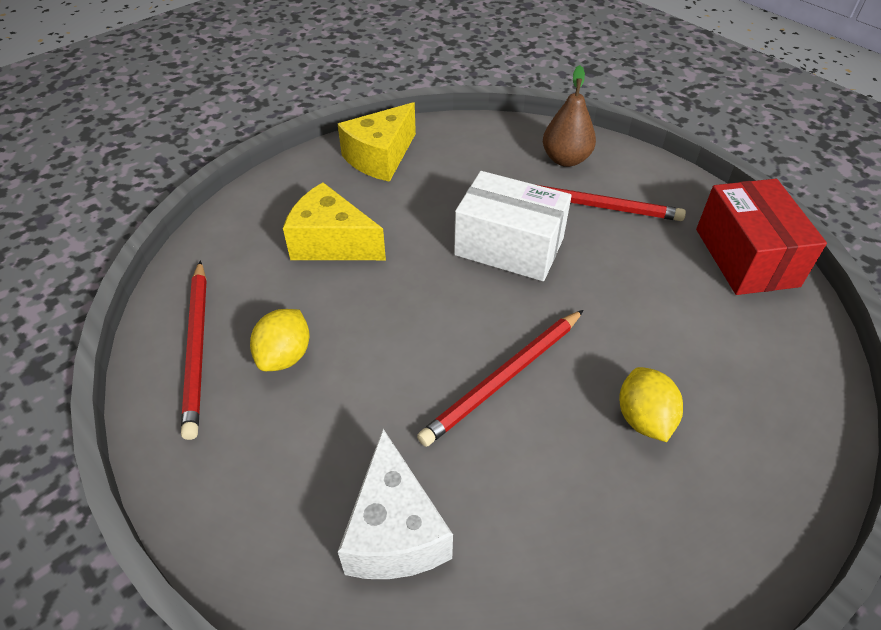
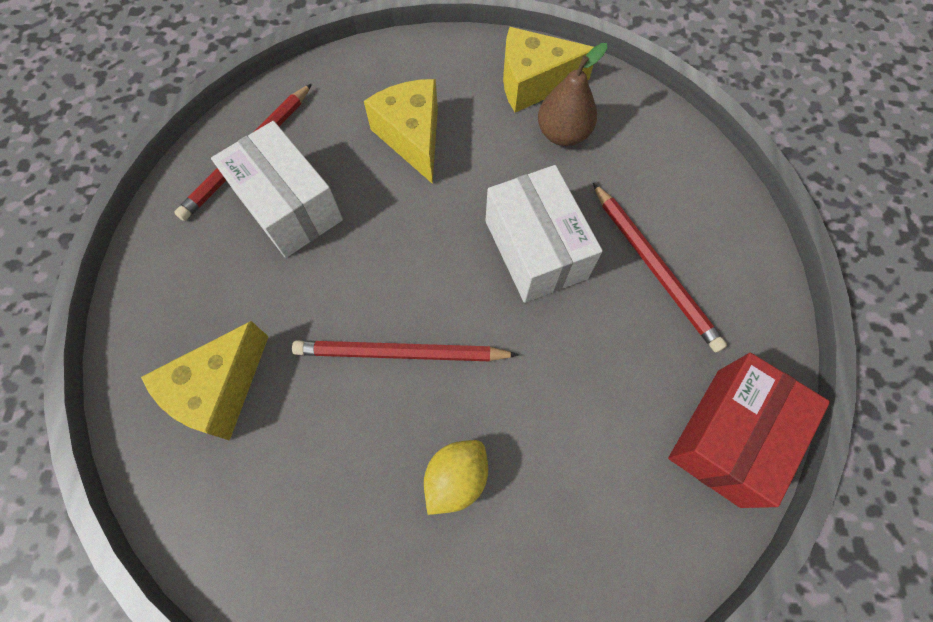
camera: 45 degrees right, 20 degrees up
yellow lemon [250,309,309,371] -> white box [211,121,343,258]
white cheese [338,429,453,579] -> yellow cheese [141,321,269,441]
brown pear [543,65,596,167] -> brown pear moved to [538,43,607,146]

